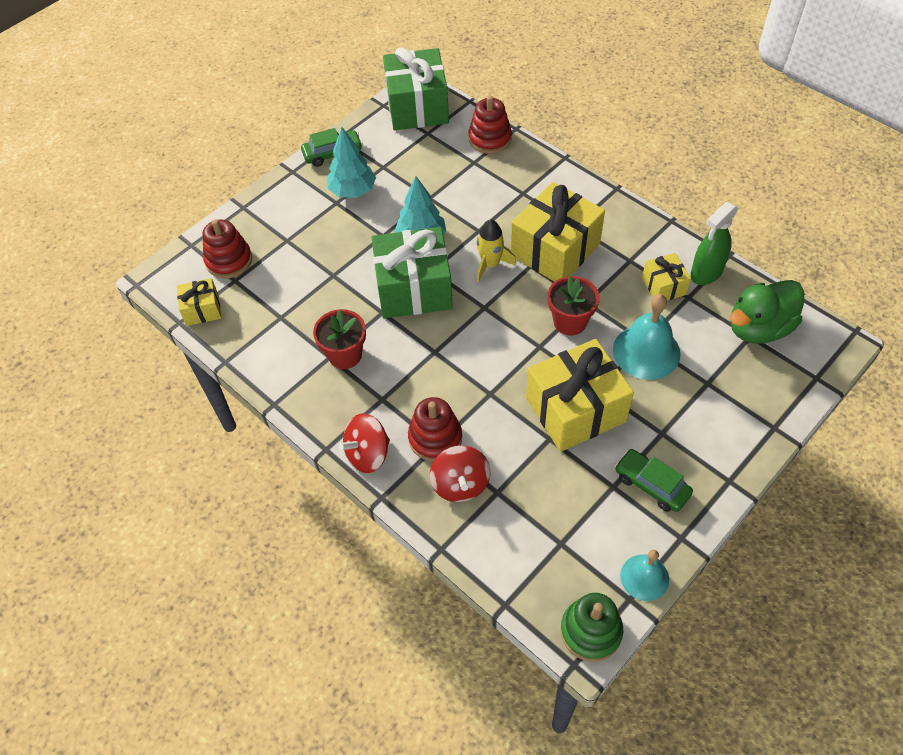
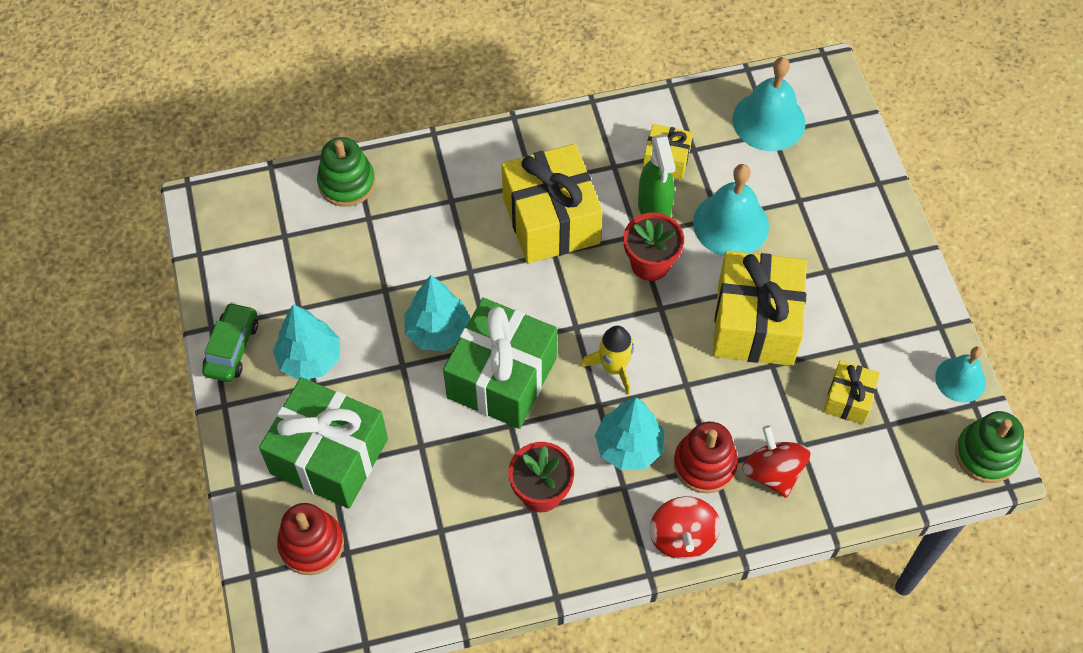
camera: 60 degrees left, 5 degrees up
yellow gift [177,278,221,326] -> yellow gift moved to [823,361,880,425]
green gift [383,47,449,130] -> green gift moved to [259,377,388,509]
red spinning top [430,445,490,502] -> red spinning top turned 135 degrees counterclockwise [742,425,810,498]
red stacking toy [468,96,512,154] -> green stacking toy [317,137,375,207]
yellow rocket [477,219,516,283] -> yellow rocket moved to [581,326,634,395]
green car [615,449,693,512] -> none
green spray bottle [690,202,739,285] -> green spray bottle moved to [638,134,676,217]
green duck [730,280,804,343] -> turquoise bell [732,57,805,151]
none -> turquoise tree [595,397,664,470]

